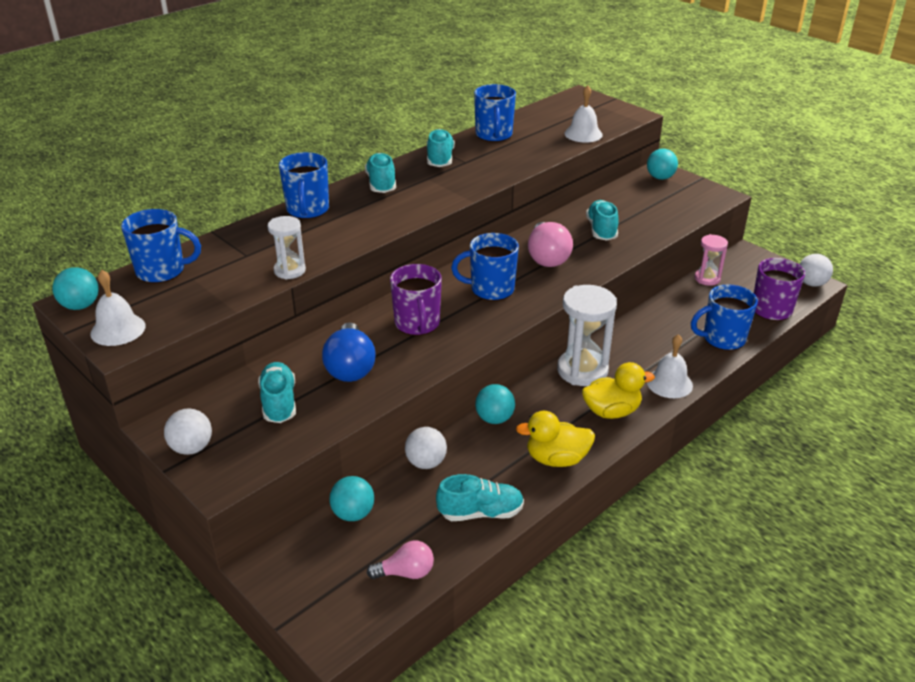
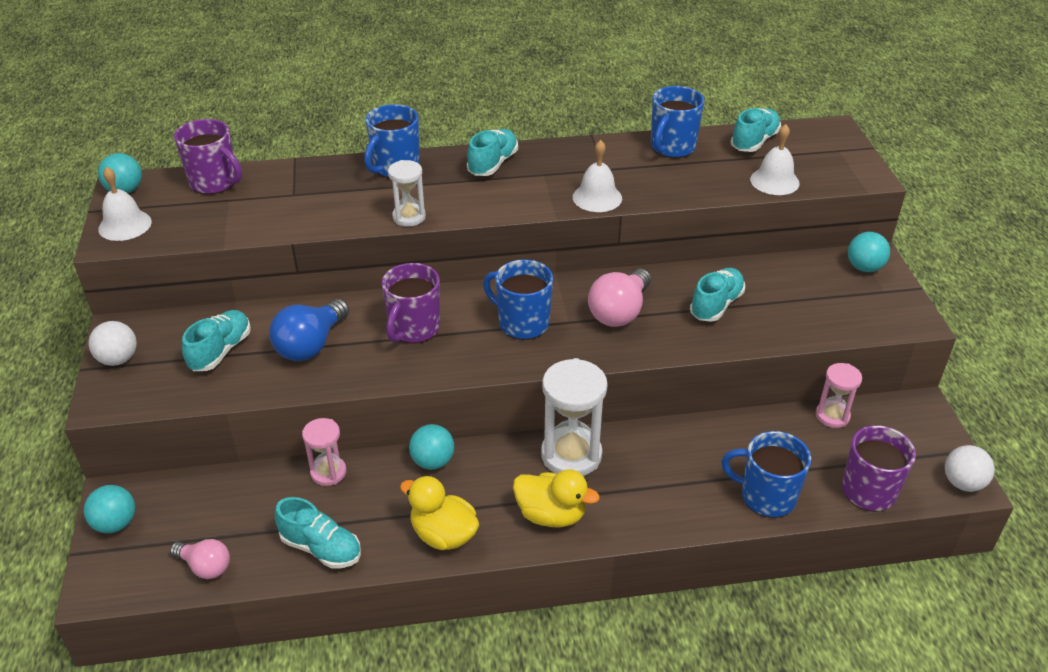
camera: 35 degrees right, 5 degrees up
blue mug [121,209,201,283] -> purple mug [174,119,242,195]
white hourglass [268,216,306,280] -> white hourglass moved to [388,160,426,227]
turquoise ball [329,476,374,521] -> turquoise ball moved to [84,485,135,533]
white ball [405,427,447,469] -> pink hourglass [302,418,346,486]
turquoise shoe [427,129,455,167] -> turquoise shoe moved to [731,108,781,152]
white bell [647,334,693,398] -> white bell moved to [573,140,622,212]

